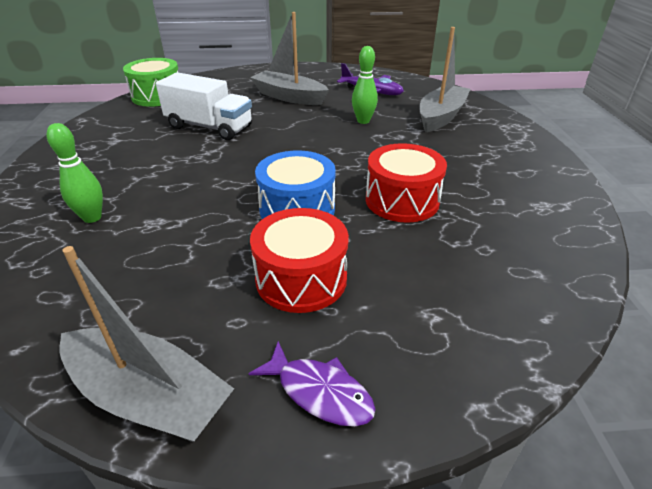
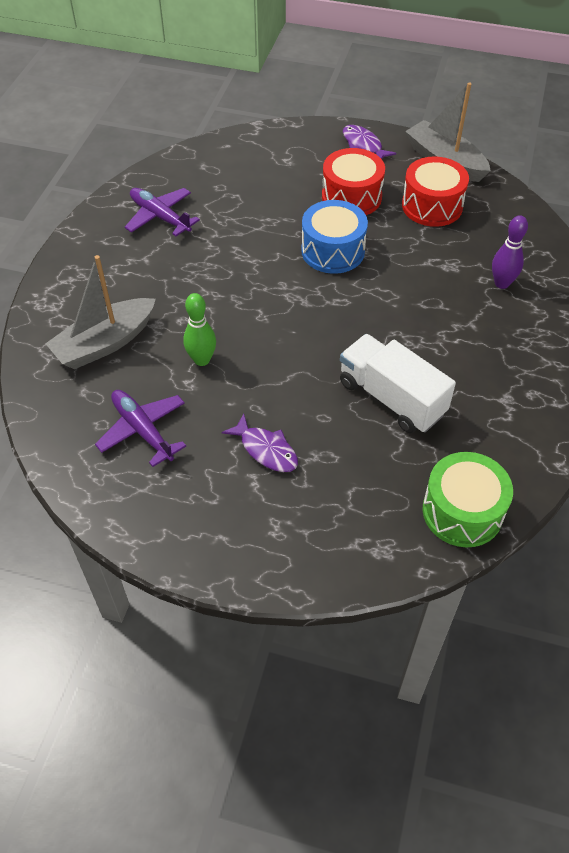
camera: 160 degrees left, 15 degrees up
green bowling pin [46,123,103,223] -> purple bowling pin [492,215,528,289]
grey boat [250,12,329,105] -> purple fish [222,413,298,472]
red drum [366,143,447,223] -> red drum moved to [402,156,469,227]
none -> purple plane [125,188,200,236]

